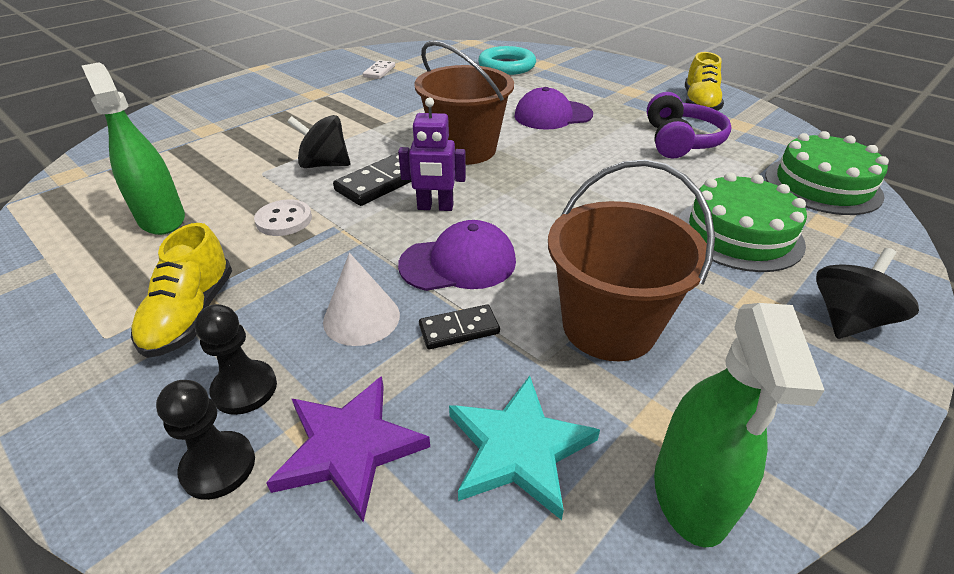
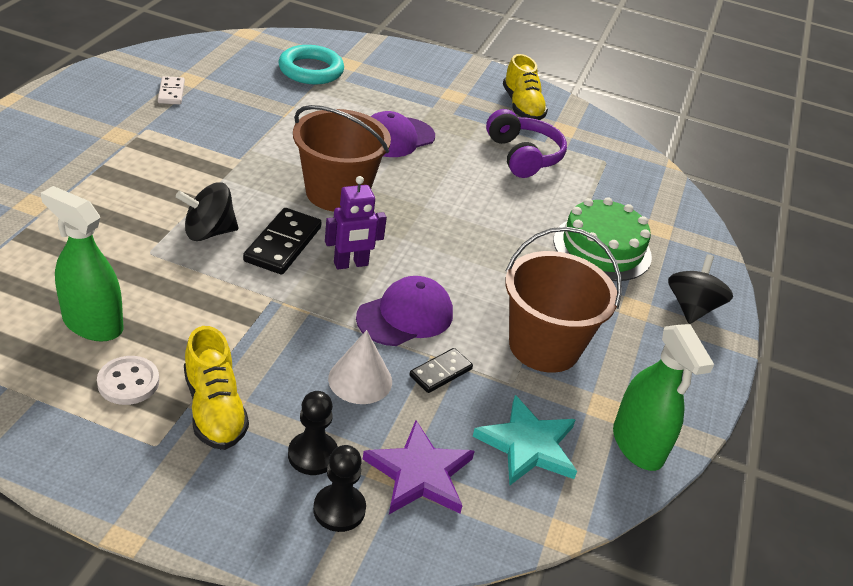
camera: 30 degrees left, 0 degrees up
white button [254,199,312,236] -> white button moved to [97,356,159,405]
green cake [765,131,889,215] -> none

